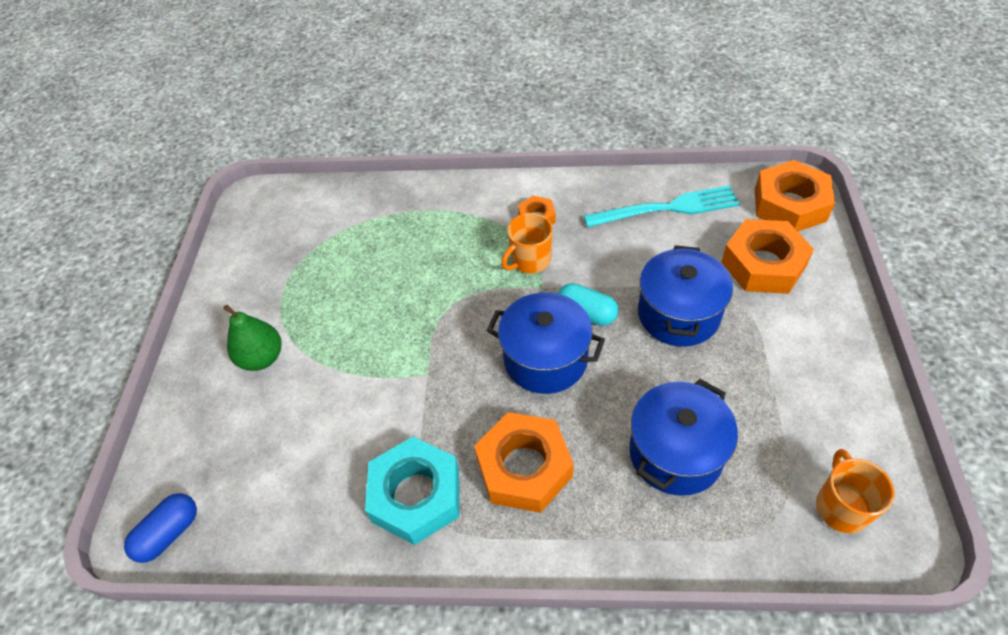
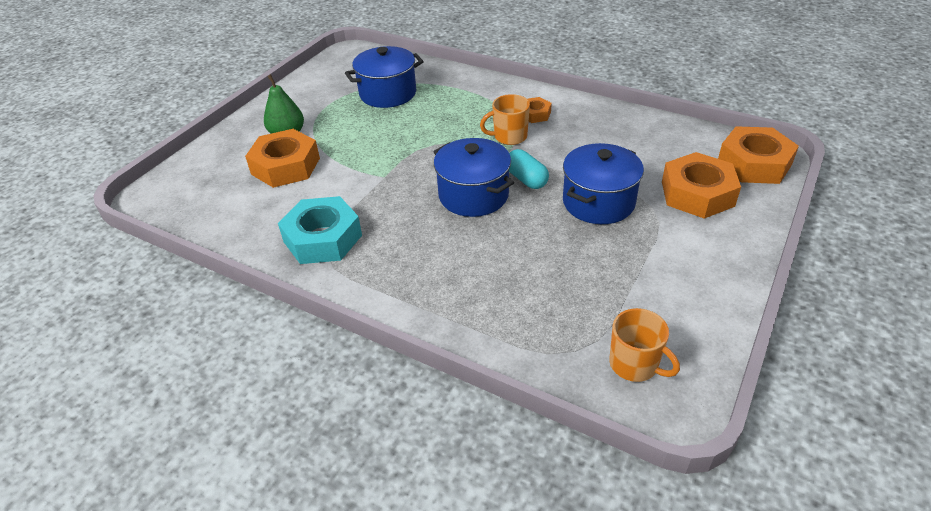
camera: 25 degrees right, 10 degrees down
blue capsule [124,493,197,563] -> none
orange nut [474,412,574,513] -> orange nut moved to [245,129,320,188]
turquoise fork [584,185,740,228] -> none
blue pot [629,379,738,496] -> blue pot moved to [345,46,424,108]
orange mug [816,449,894,534] -> orange mug turned 105 degrees clockwise [609,308,680,382]

